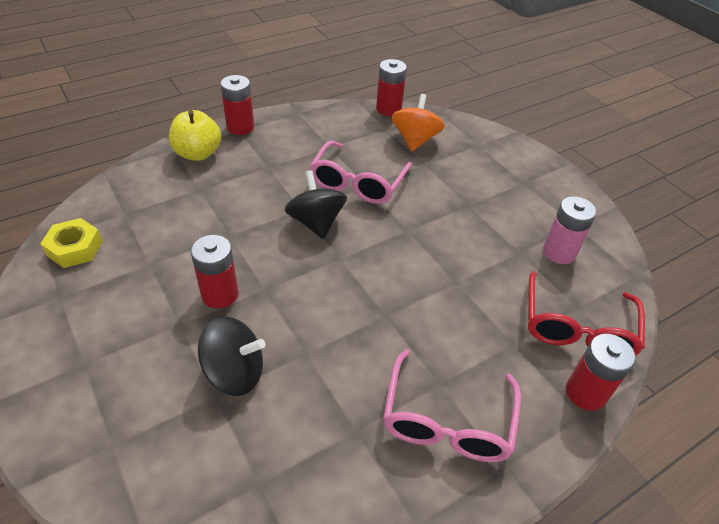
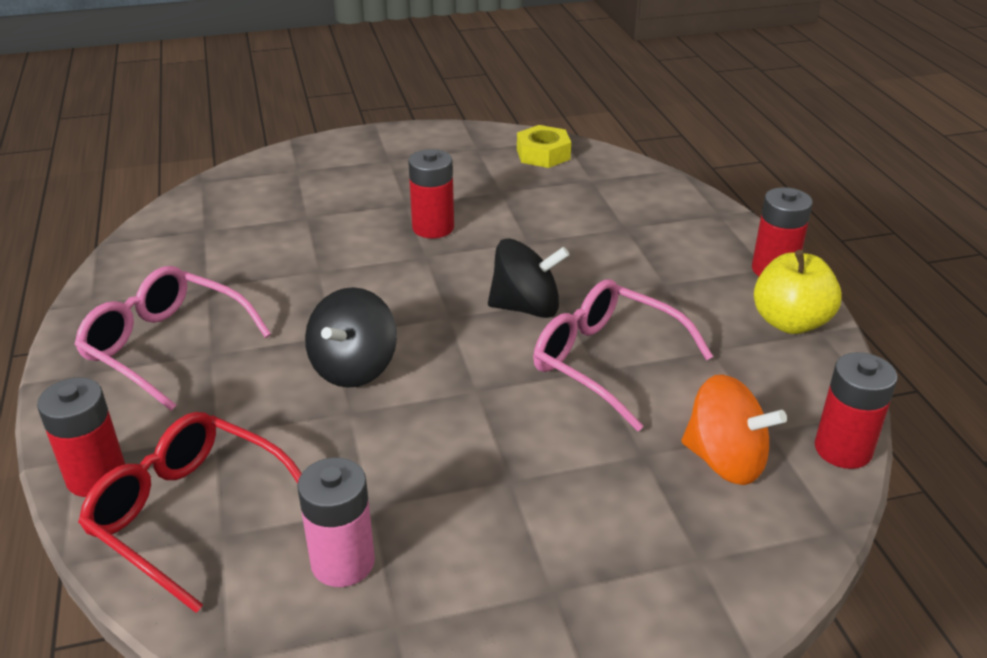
camera: 110 degrees right, 10 degrees down
yellow apple [169,110,221,161] -> yellow apple moved to [754,250,842,334]
black spinning top [198,316,265,396] -> black spinning top moved to [305,287,397,388]

